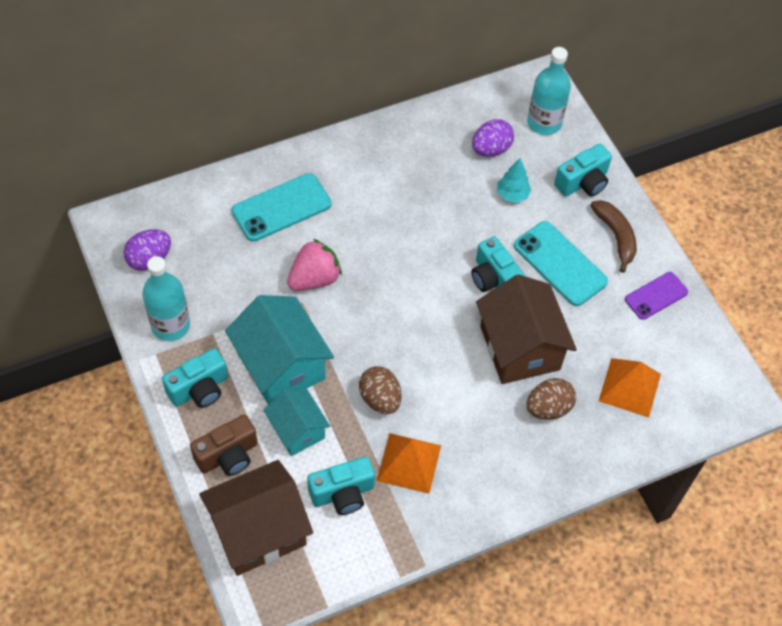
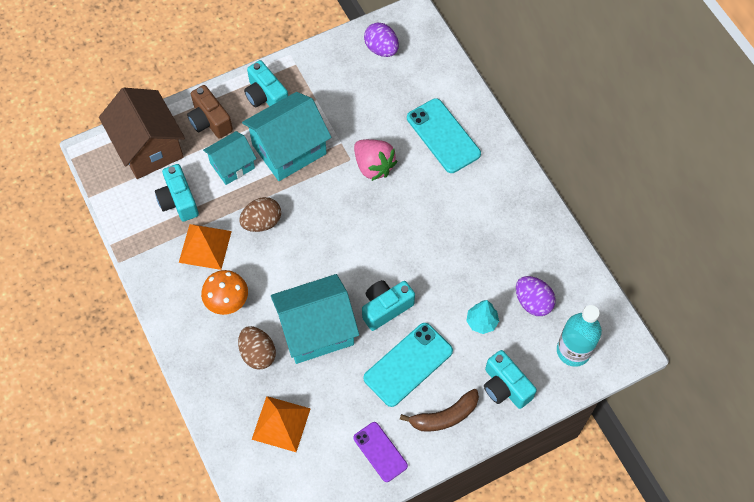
camera: 90 degrees right, 5 degrees up
turquoise bottle [142,256,190,341] -> none
brown house [476,274,577,384] -> turquoise house [271,274,359,364]
none -> orange mushroom [201,270,248,315]

